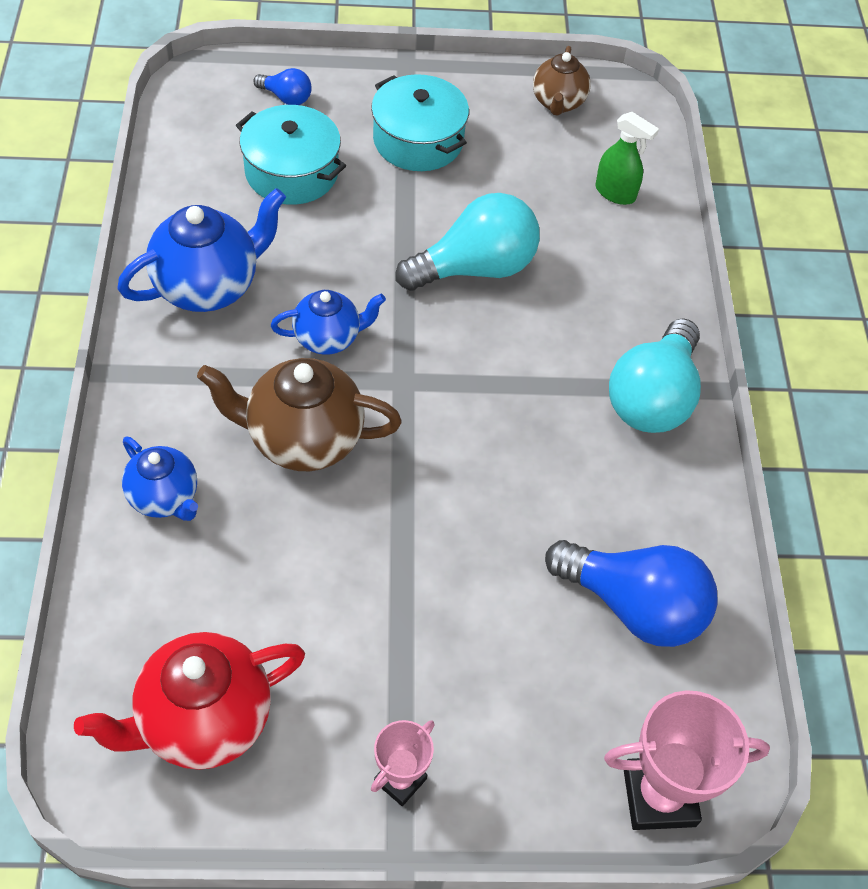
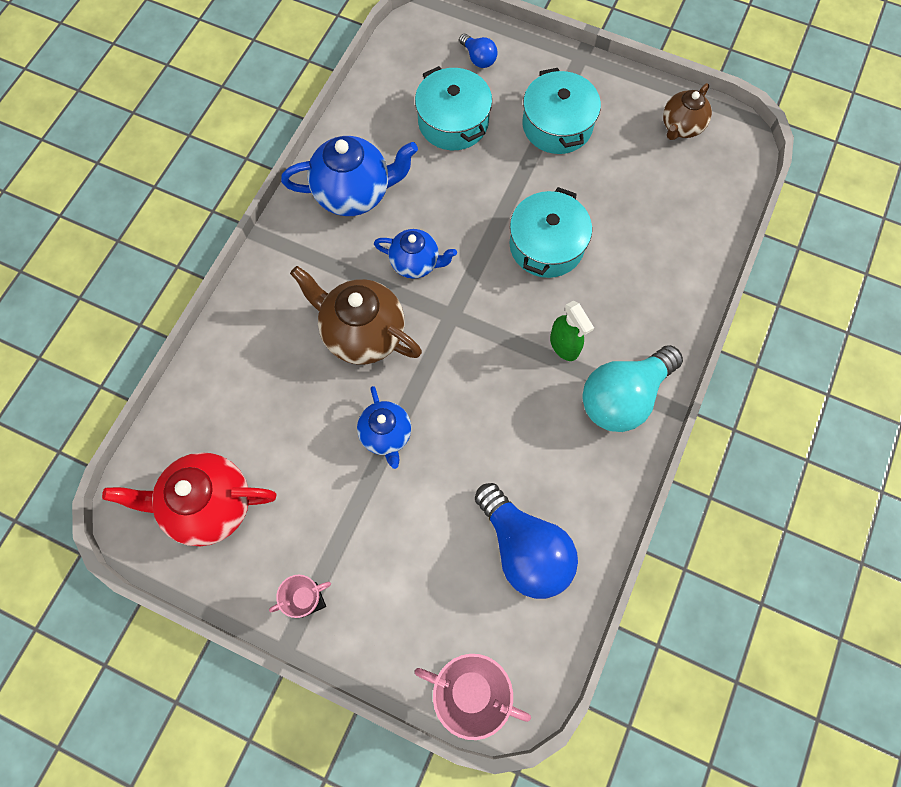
camera: 30 degrees right, 15 degrees up
blue teapot [122,437,198,521] -> blue teapot moved to [357,386,411,469]
turquoise light bulb [395,193,540,291] -> turquoise pot [509,187,592,278]
green spray bottle [595,112,659,205] -> green spray bottle moved to [550,301,594,361]

